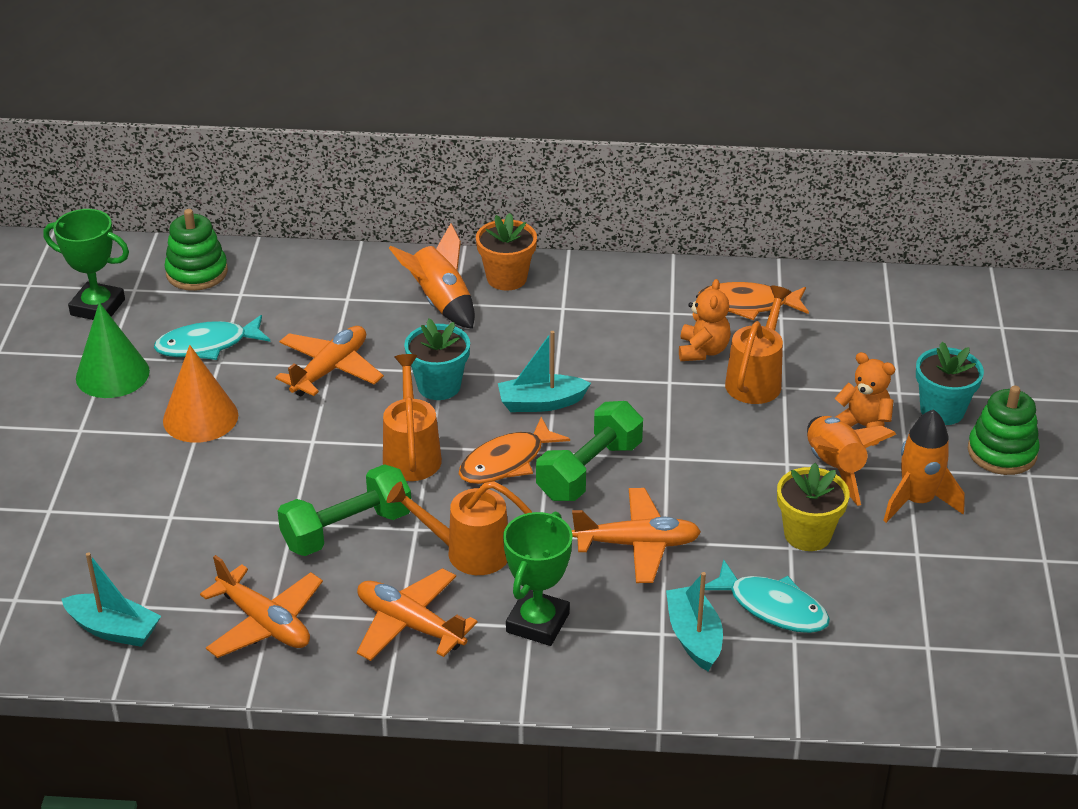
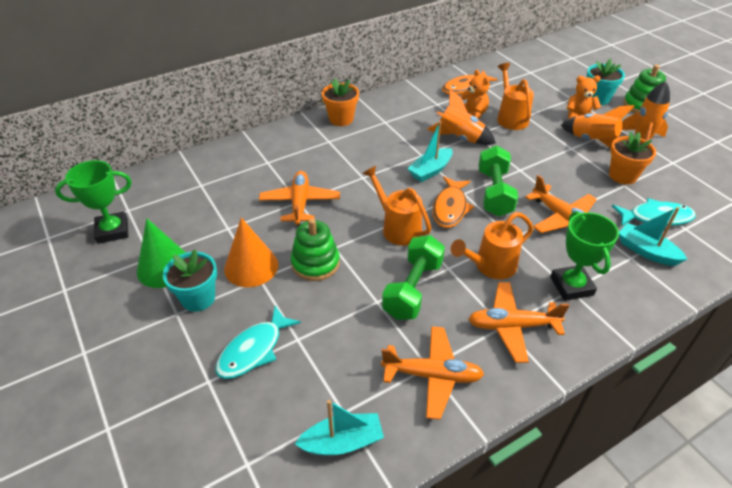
camera: 35 degrees left, 5 degrees up
turquoise fish [154,315,270,360] -> turquoise fish moved to [215,305,301,379]
green stacking toy [164,209,228,291] -> green stacking toy moved to [291,219,340,281]
orange rocket [389,223,475,329] -> orange rocket moved to [427,89,496,145]
turquoise flower pot [404,319,470,400] -> turquoise flower pot moved to [163,249,217,312]
orange plane [572,488,701,583] -> orange plane turned 90 degrees clockwise [525,175,597,233]
yellow flower pot [777,463,849,551] -> orange flower pot [609,132,656,185]

